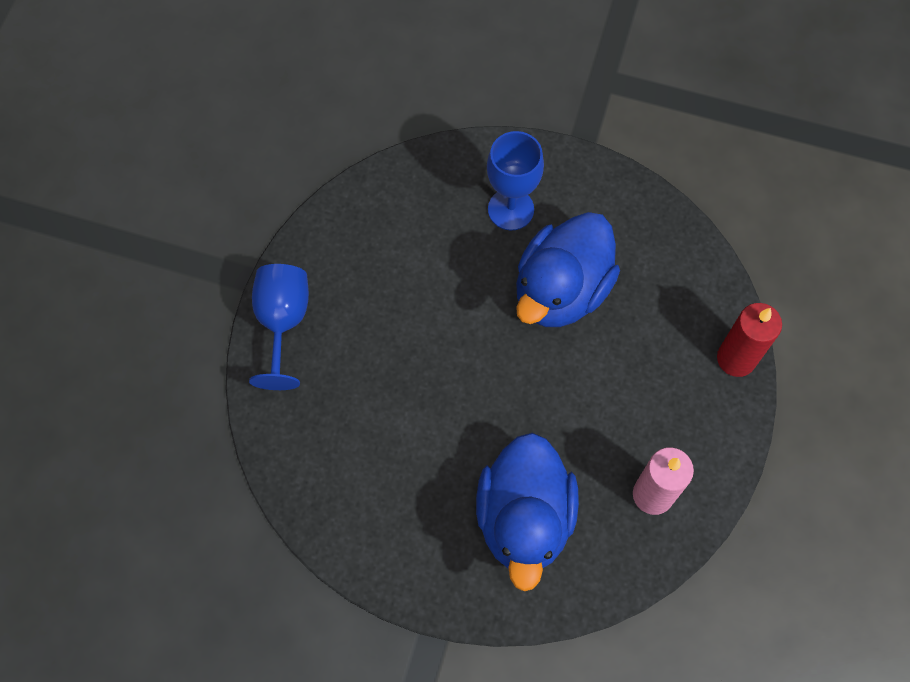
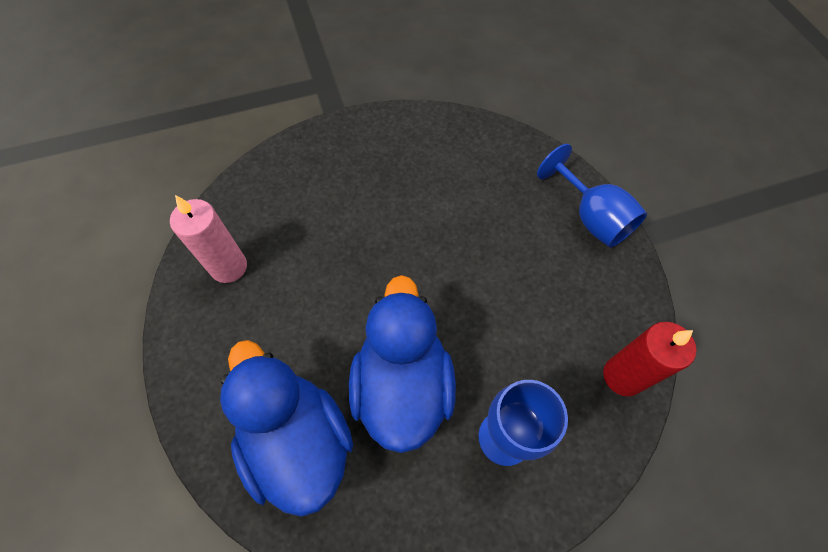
camera: 145 degrees right, 5 degrees down
blue duck [476,433,579,591] -> blue duck moved to [220,340,353,517]
red candle [717,303,782,377] -> red candle moved to [603,322,697,397]

